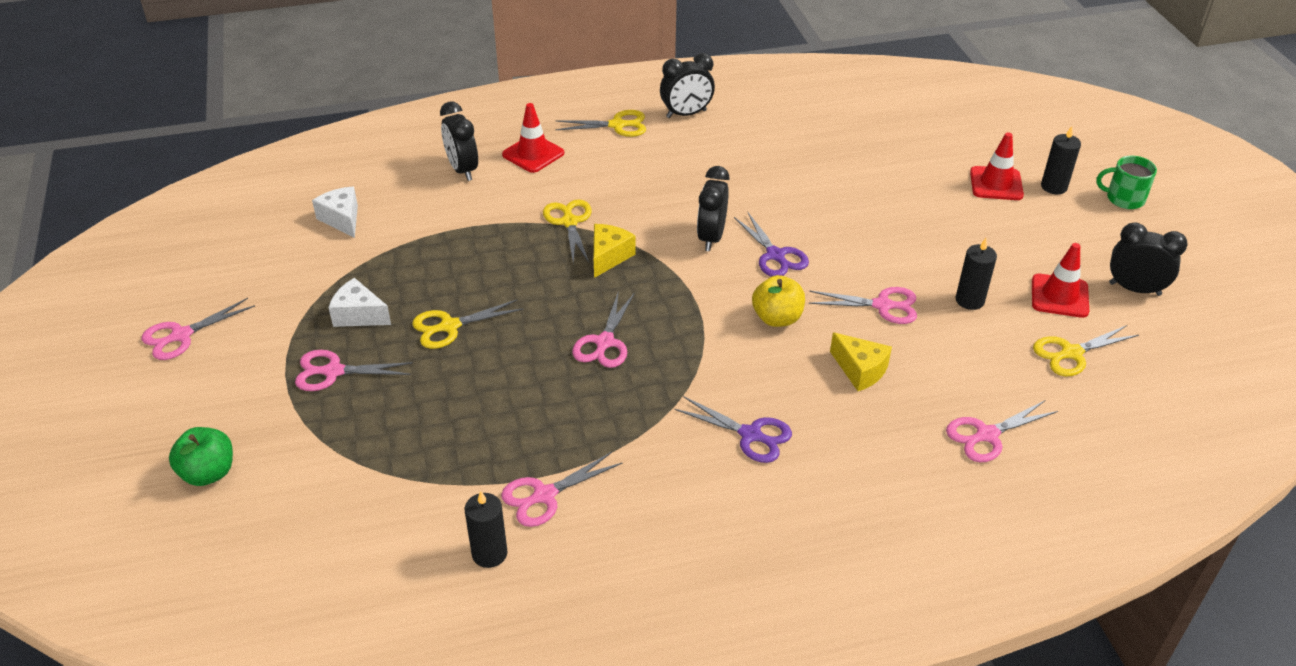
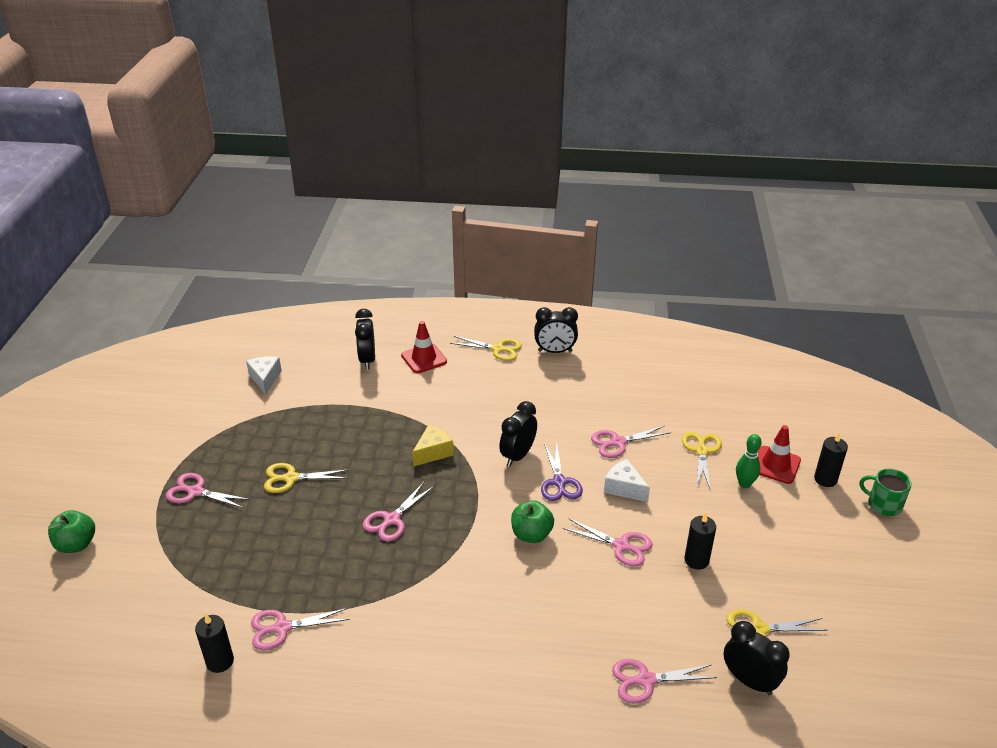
camera: 20 degrees right, 5 degrees down
pink scissors [142,298,255,360] -> pink scissors moved to [591,426,671,458]
white cheese [328,278,391,327] -> white cheese moved to [604,459,650,502]
yellow scissors [543,199,592,264] -> yellow scissors moved to [682,432,722,489]
purple scissors [674,396,792,463] -> none
yellow apple [752,275,805,327] -> green apple [511,500,554,543]
yellow cheese [830,332,892,391] -> none
red traffic cone [1032,243,1089,318] -> none
black clock [1109,222,1188,296] -> black clock moved to [724,621,790,695]
none -> green bowling pin [736,434,762,488]

